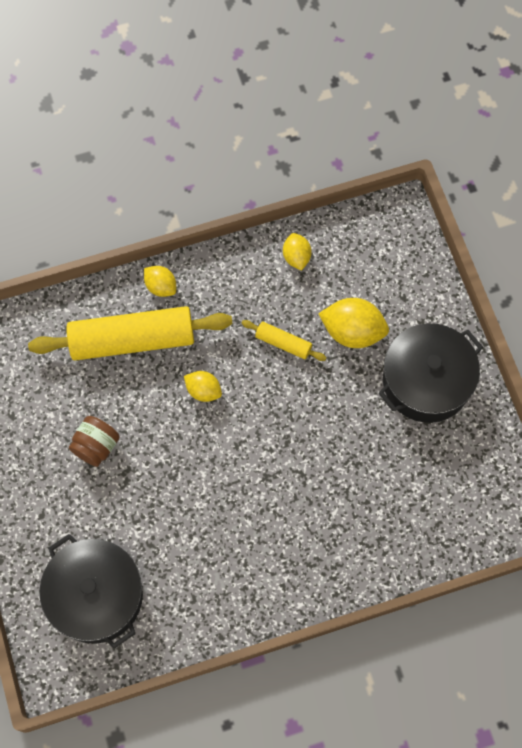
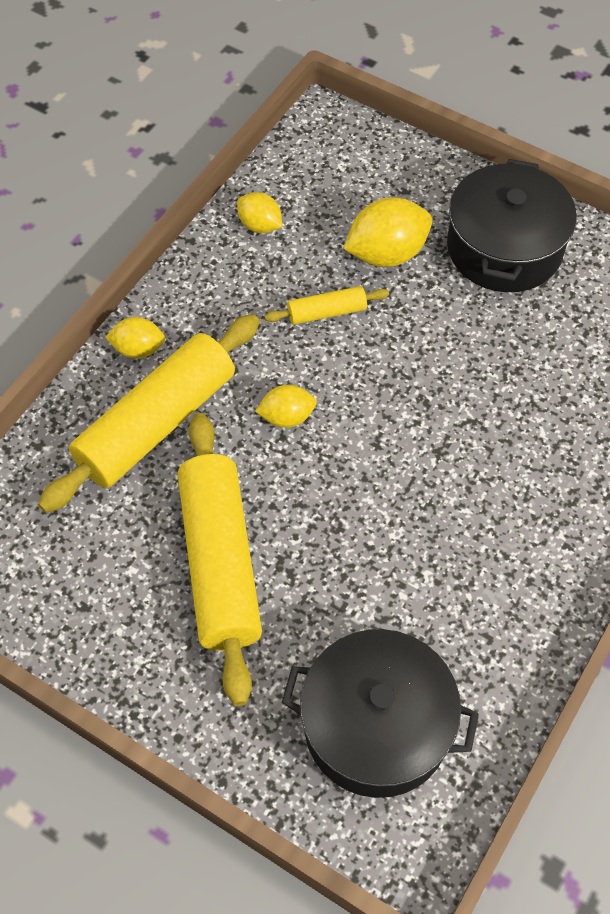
camera: 40 degrees left, 10 degrees down
brown jar [69,416,120,467] -> yellow rolling pin [178,413,262,706]

